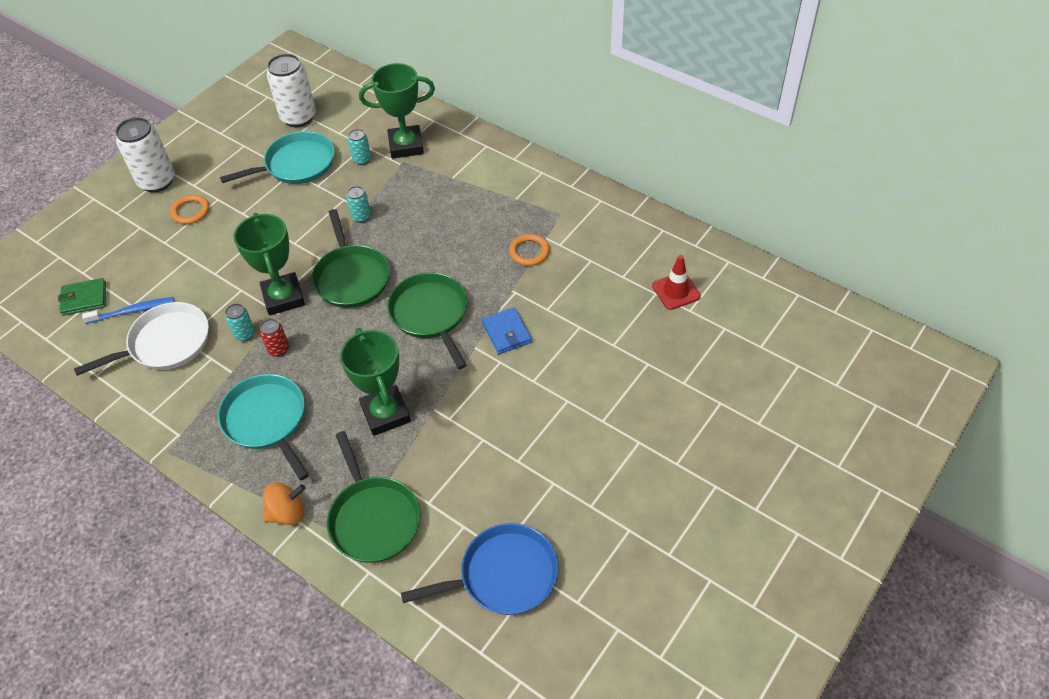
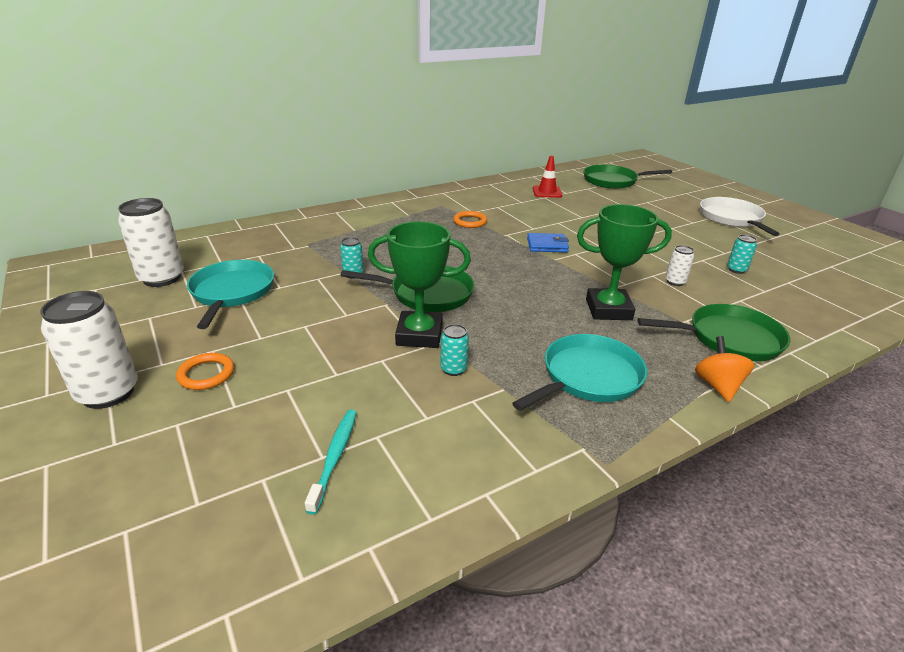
camera: 70 degrees left, 20 degrees down
green wallet [58,278,106,316] -> none
white pan [74,302,209,376] -> white pan moved to [700,197,779,236]
blue toothbrush [82,297,175,324] -> turquoise toothbrush [305,410,357,515]
turquoise pan [218,374,309,480] -> turquoise pan turned 150 degrees clockwise [512,334,647,411]
red can [260,319,289,357] -> none
turquoise can [348,129,371,165] -> turquoise can moved to [727,234,757,274]
green trophy [359,63,435,159] -> none
green pan [387,272,468,369] -> green pan moved to [583,165,672,189]
blue pan [401,523,559,615] -> none
none -> white can [666,245,694,286]

